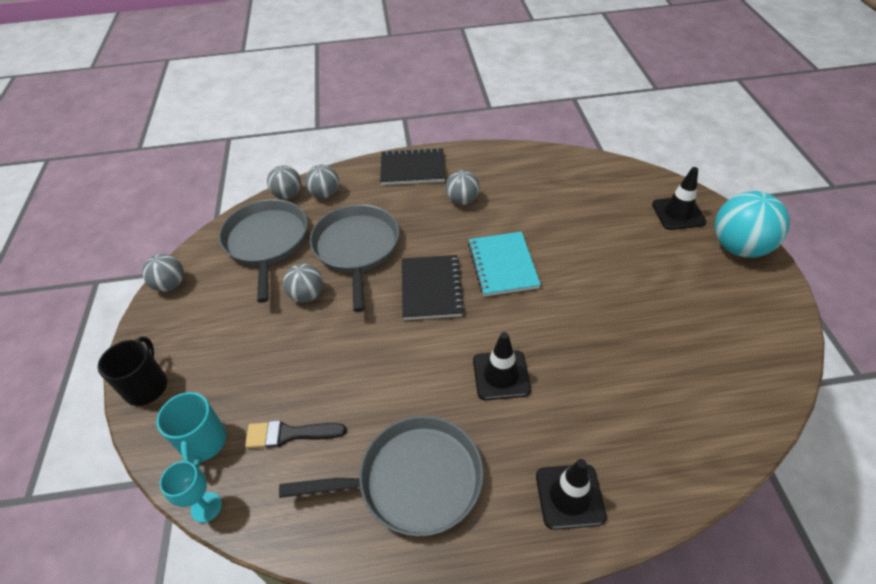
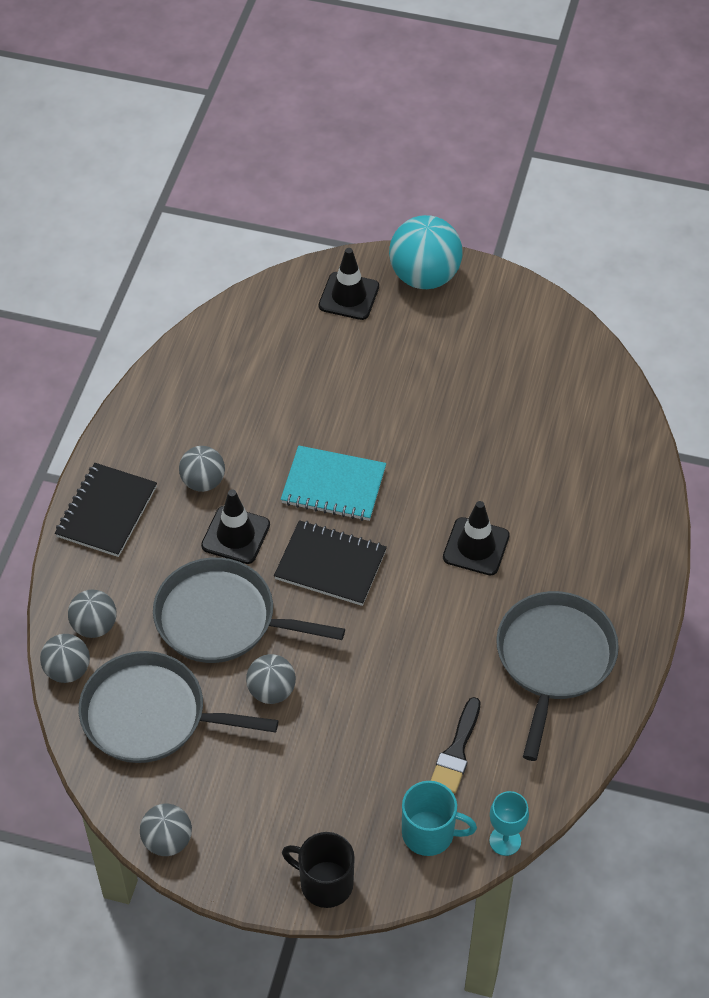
camera: 70 degrees left, 5 degrees up
black traffic cone [536,459,607,530] -> black traffic cone moved to [201,489,270,564]

